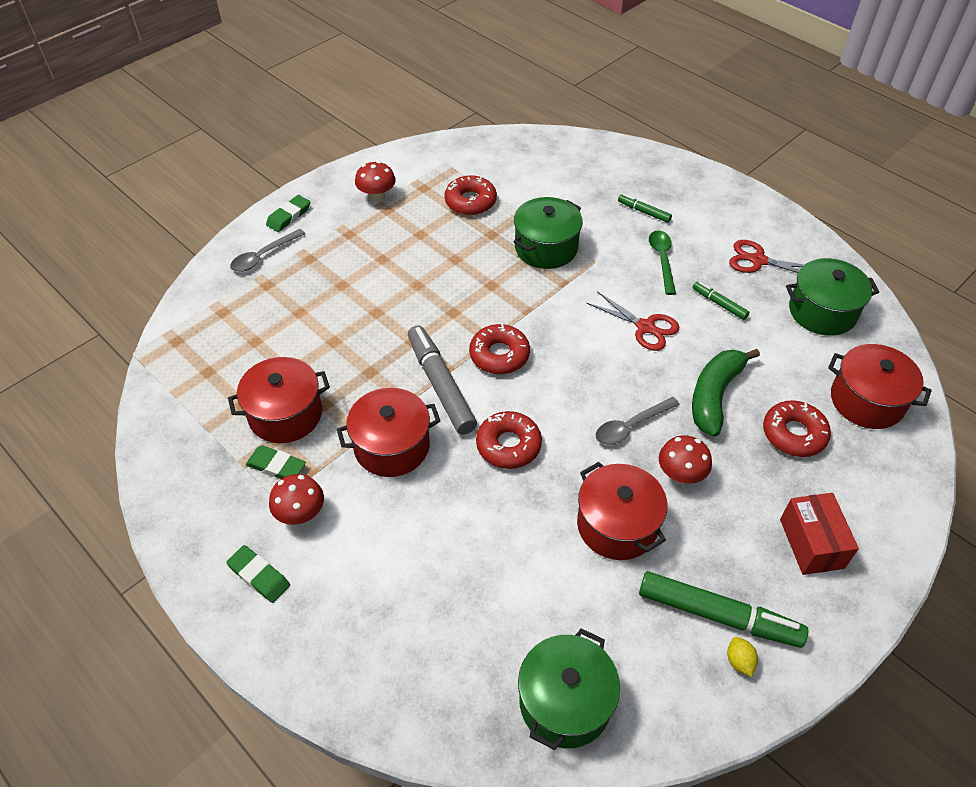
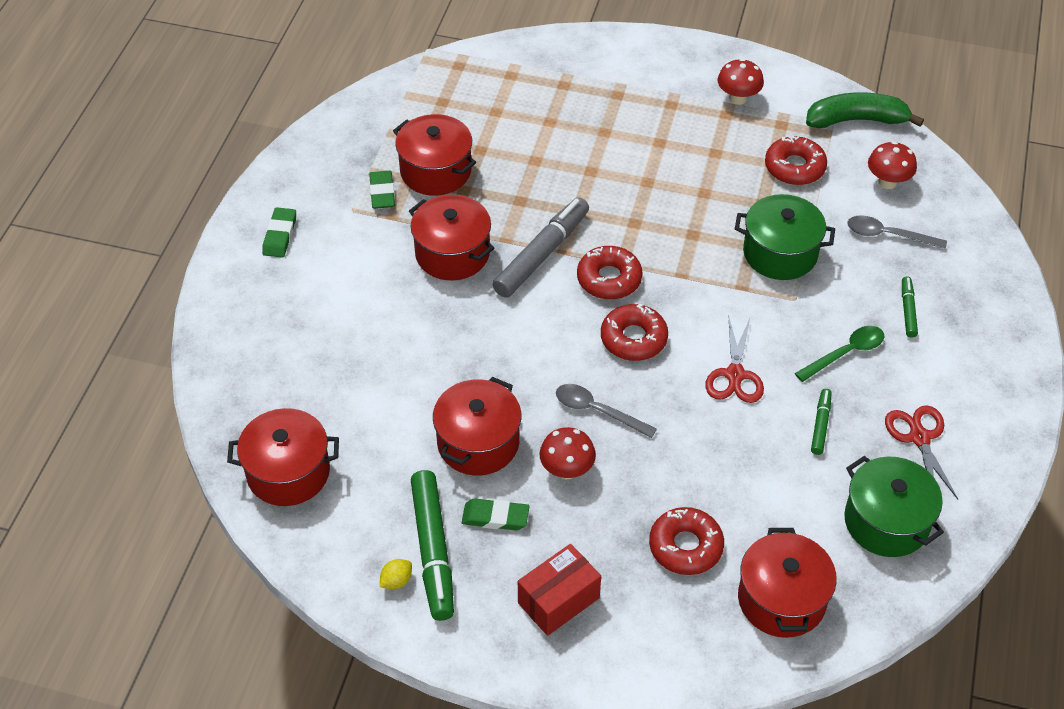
camera: 60 degrees right, 0 degrees up
grey spoon [230,229,305,272] -> grey spoon moved to [847,215,947,249]
green eraser [266,195,311,232] -> green eraser moved to [462,498,530,531]
red mushroom [269,474,324,525] -> red mushroom moved to [868,141,917,189]
red donut [476,411,542,469] -> red donut moved to [601,303,668,361]
green pot [518,628,620,750] -> red pot [227,408,339,506]
green banana [692,349,760,437] -> green banana moved to [806,92,924,128]

